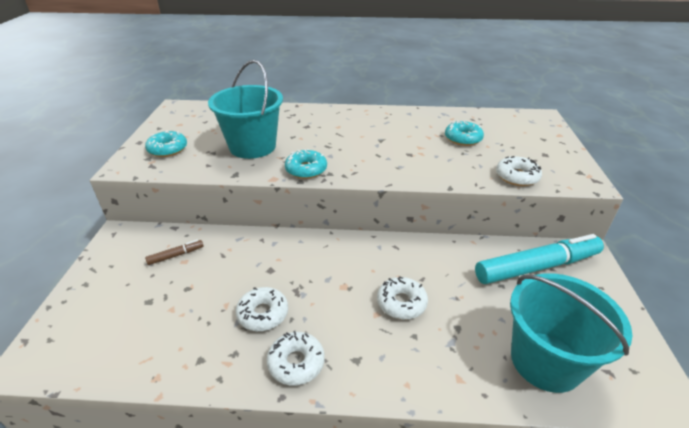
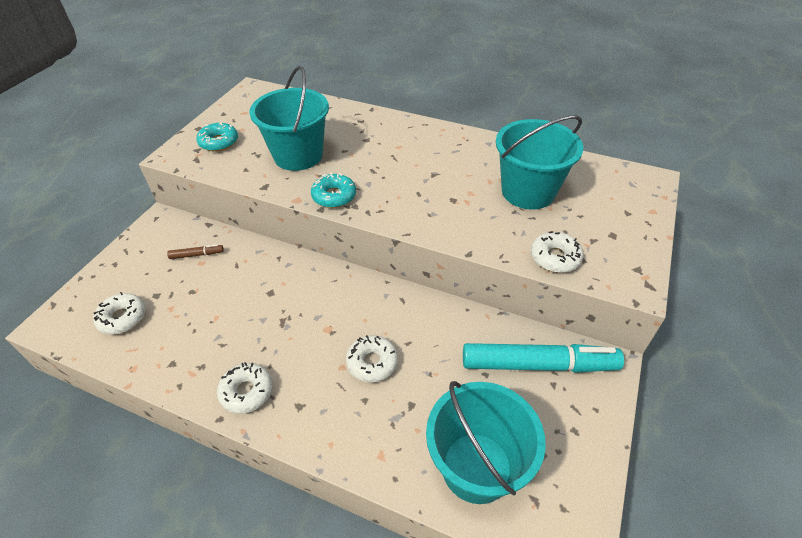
camera: 20 degrees right, 10 degrees up
white donut [236,287,288,331] -> white donut moved to [93,292,146,335]
turquoise donut [445,120,484,146] -> turquoise bucket [496,115,583,209]

